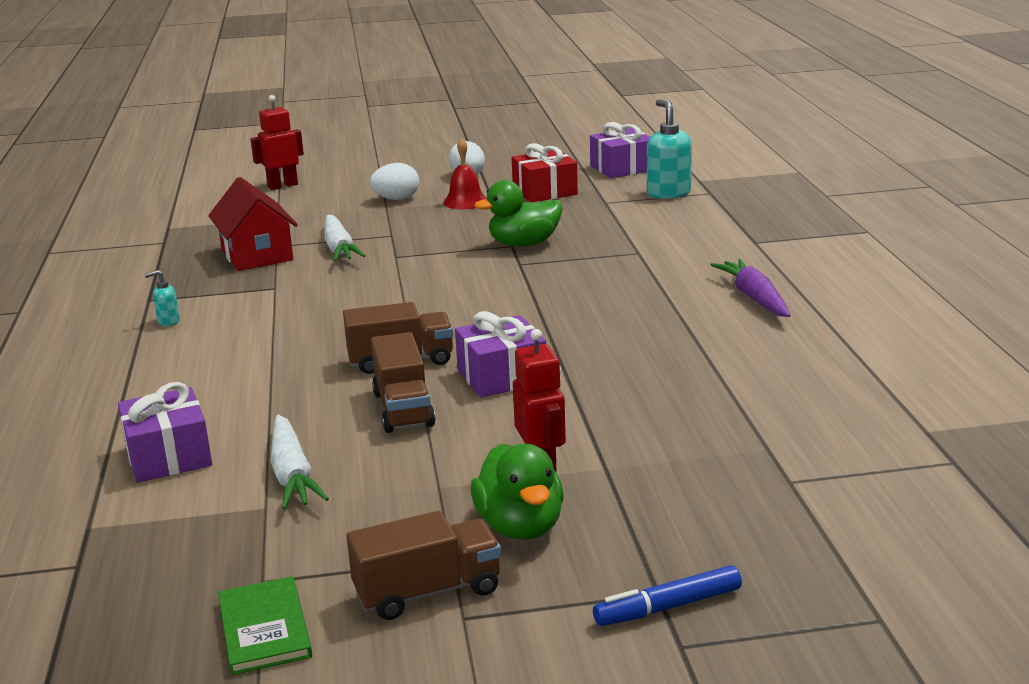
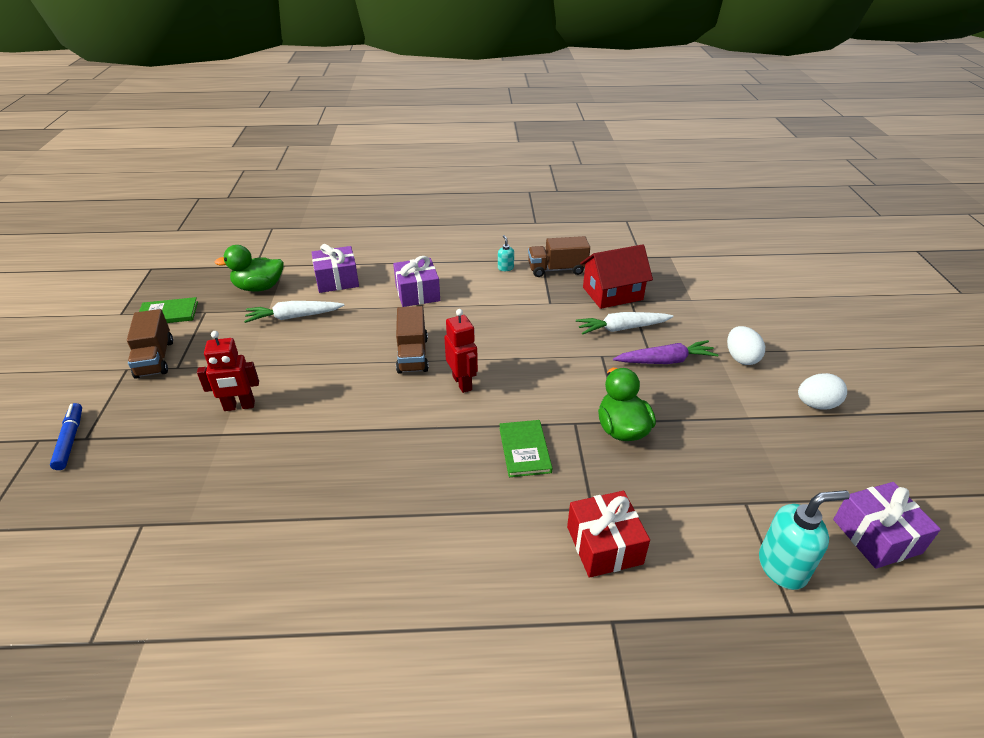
camera: 95 degrees right, 15 degrees up
red robot [251,95,304,190] -> red robot moved to [444,309,478,393]
brown truck [371,332,435,433] -> brown truck moved to [528,236,590,277]
red bell [443,138,487,209] -> none
purple gift [455,311,546,397] -> purple gift moved to [393,256,440,307]
green duck [471,444,564,540] -> green duck moved to [215,245,284,292]
red gift [512,143,578,202] -> red gift moved to [567,491,650,578]
purple carrot [710,259,791,317] -> purple carrot moved to [613,340,719,364]
none -> green book [499,420,552,477]

